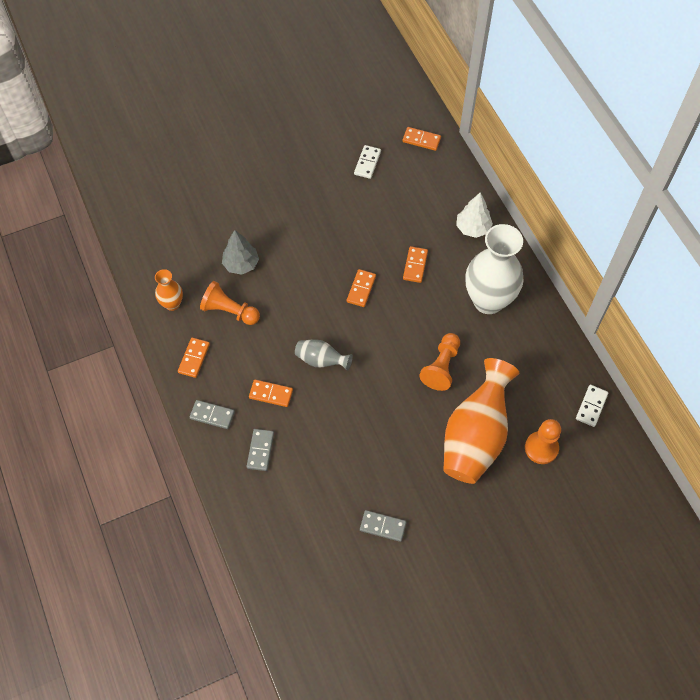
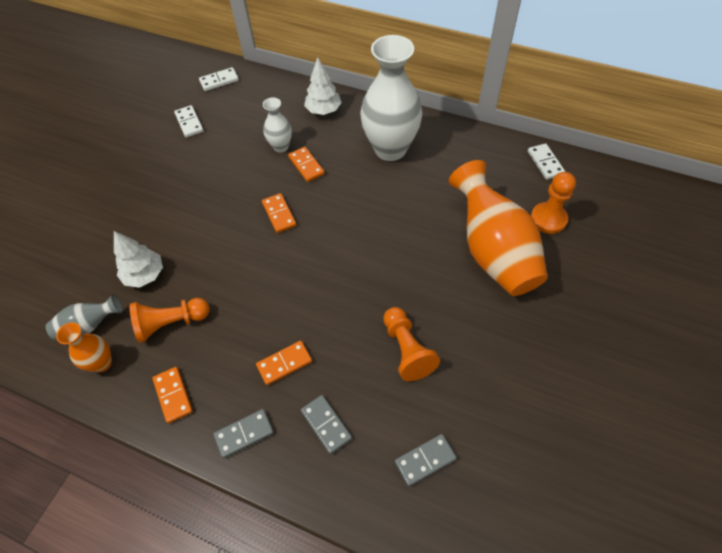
camera: 40 degrees left, 5 degrees down
grey tree [222,230,259,275] -> white tree [114,231,163,288]
grey vase [295,339,353,371] -> grey vase moved to [46,294,123,340]
grey domino [360,510,407,542] -> grey domino moved to [395,434,457,486]
orange domino [402,127,441,151] -> white domino [199,67,239,91]
orange pawn [419,333,460,391] -> orange pawn moved to [383,307,440,381]
none -> white vase [263,97,292,153]

